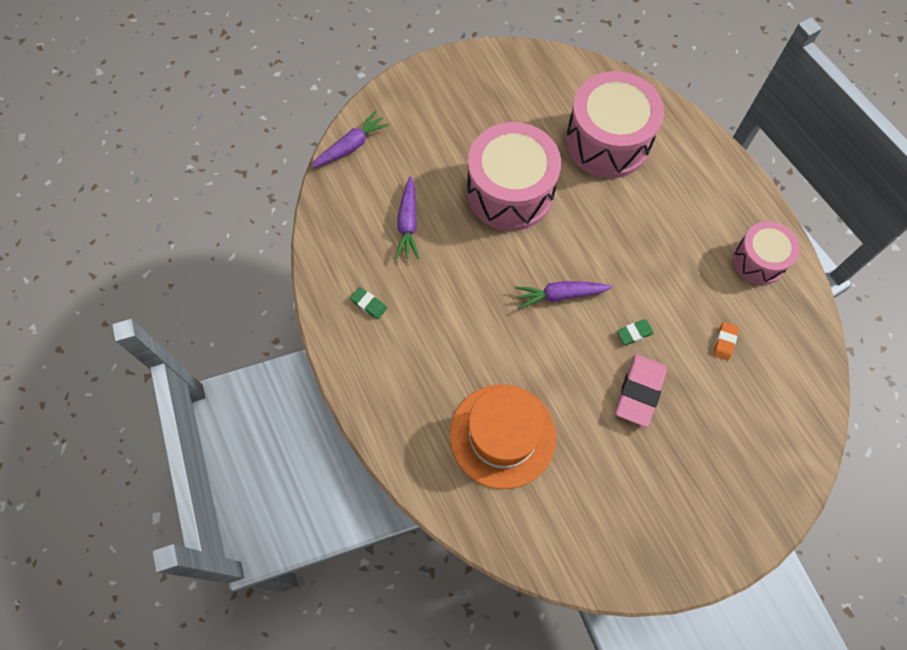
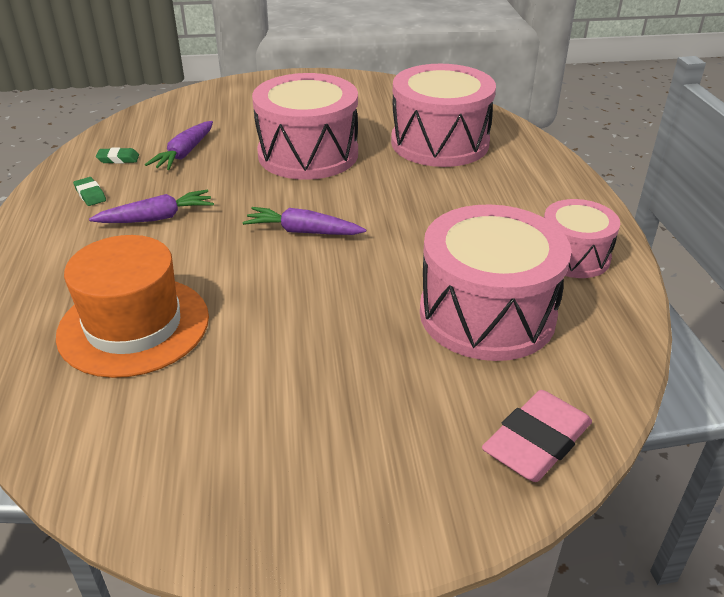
camera: 20 degrees right, 30 degrees down
purple carrot [311,111,390,168] -> purple carrot moved to [89,190,214,223]
pink eraser [615,354,667,427] -> pink eraser moved to [482,390,592,482]
green eraser [617,320,654,345] -> green eraser moved to [96,147,139,164]
orange eraser [713,322,739,360] -> pink drum [420,204,571,361]

